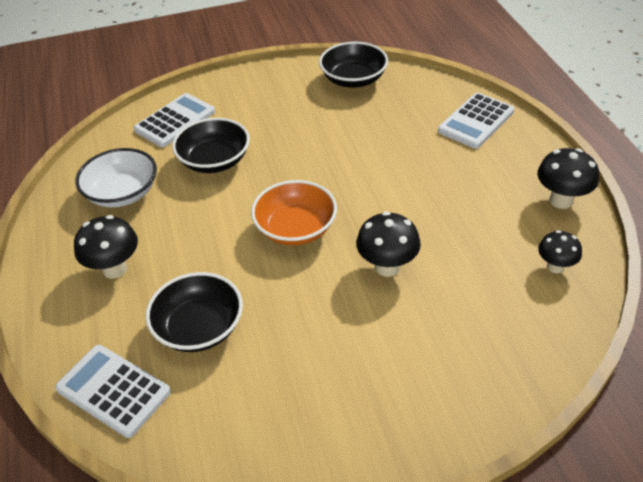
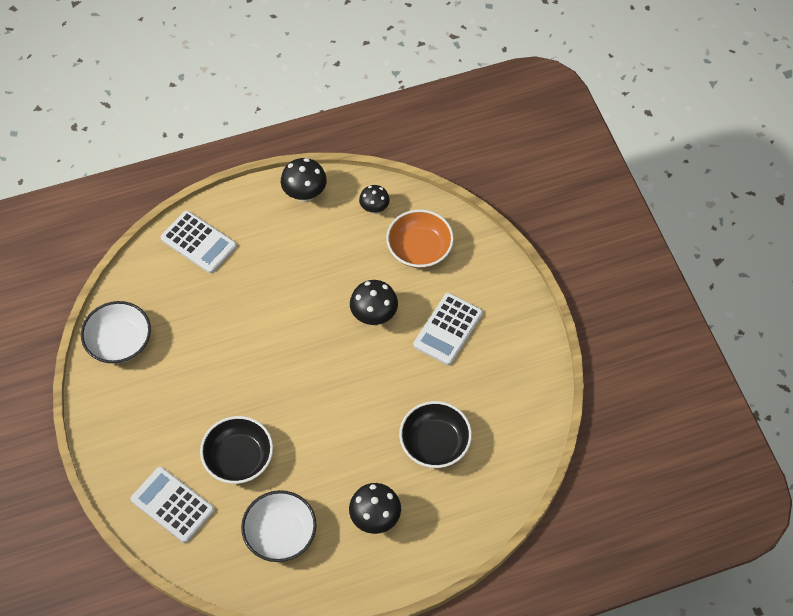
camera: 95 degrees left, 15 degrees up
white calculator [55,345,171,438] -> white calculator moved to [414,293,483,365]
orange bowl [251,180,337,245] -> orange bowl moved to [386,209,454,268]
black bowl [319,42,388,88] -> white bowl [81,301,151,364]

